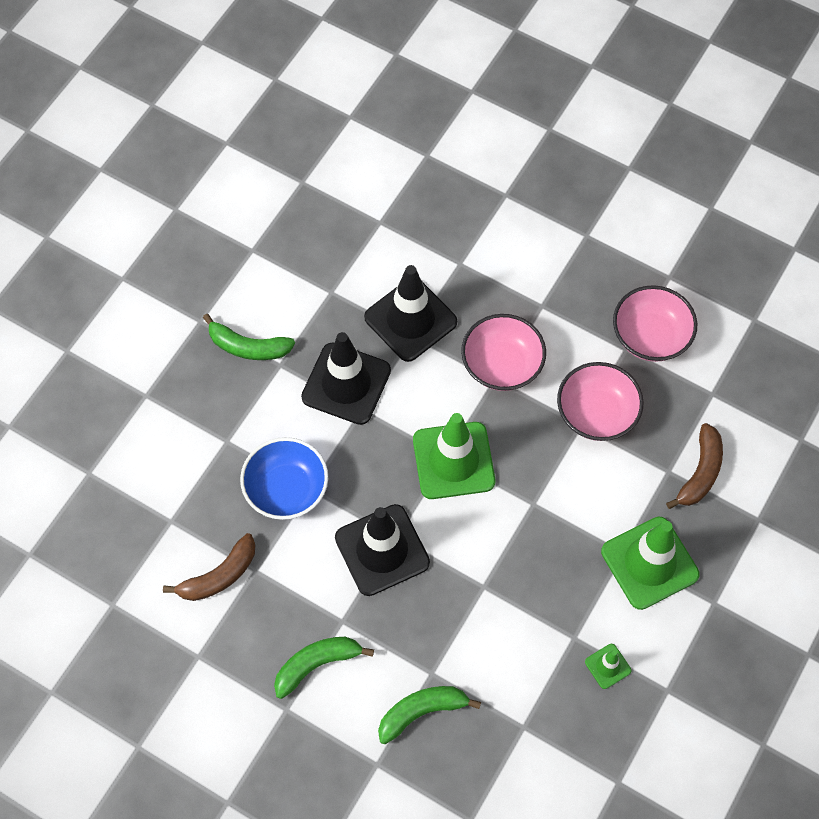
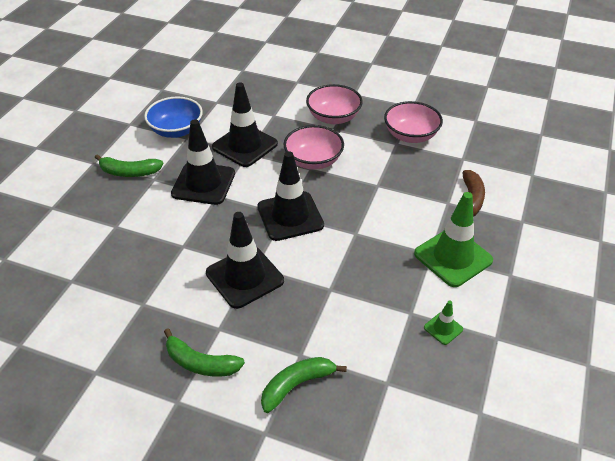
camera: 10 degrees left, 20 degrees down
brown banana [163,533,255,601] -> none
blue bowl [240,437,328,520] -> blue bowl moved to [144,97,203,138]
green banana [274,637,374,699] -> green banana turned 120 degrees counterclockwise [164,328,245,376]
green traffic cone [413,413,495,499] -> black traffic cone [257,151,324,241]
pink bowl [557,362,644,441] -> pink bowl moved to [306,84,363,124]

